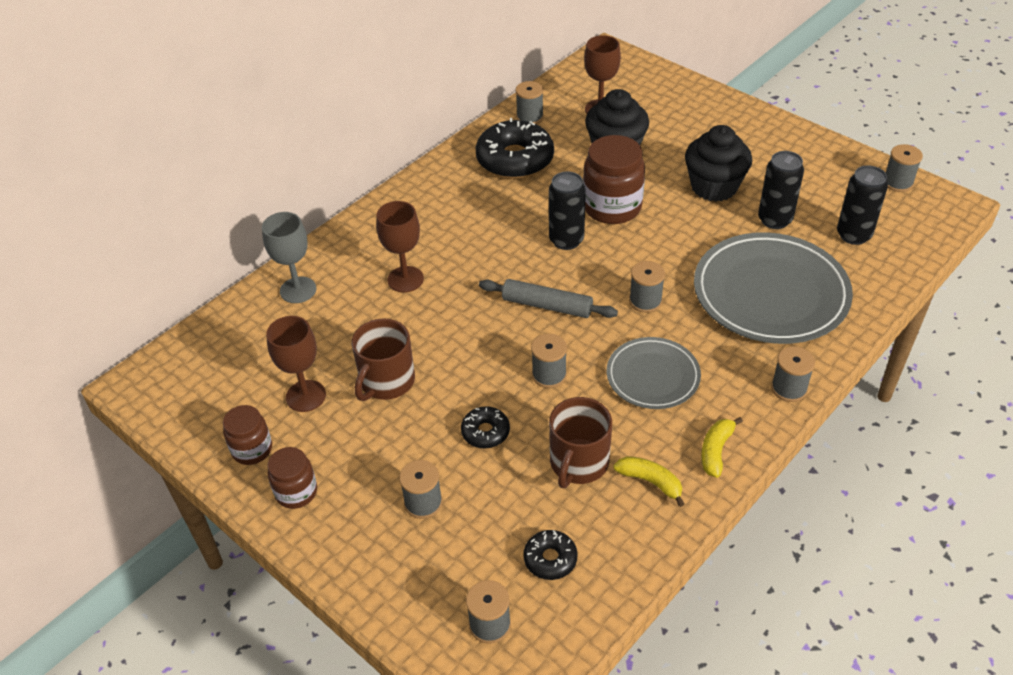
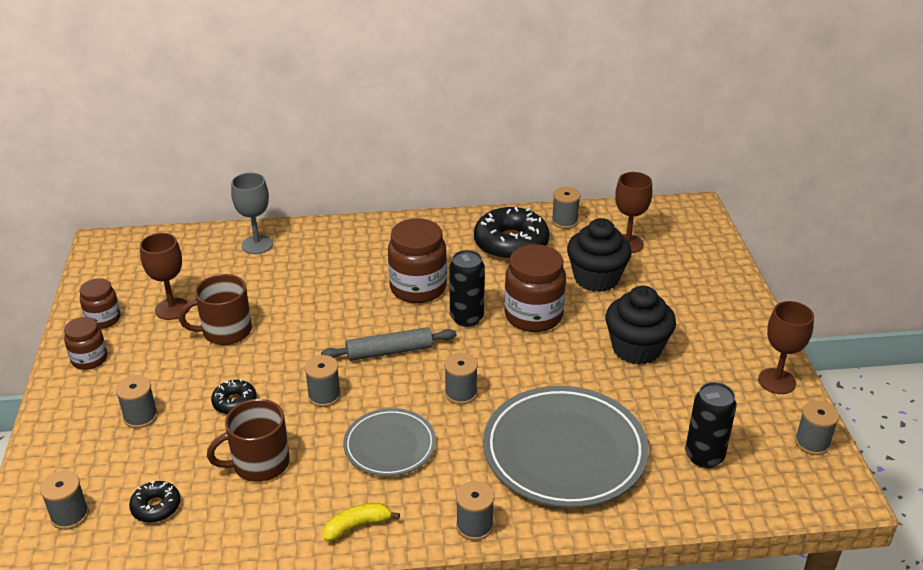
camera: 40 degrees right, 10 degrees down
brown goblet [376,201,424,292] -> brown goblet moved to [758,301,814,394]
grey rolling pin [479,279,618,318] -> grey rolling pin turned 75 degrees counterclockwise [321,327,456,361]
yellow banana [614,456,684,507] -> none
black can [758,151,804,229] -> none
none -> brown jar [388,218,447,303]

